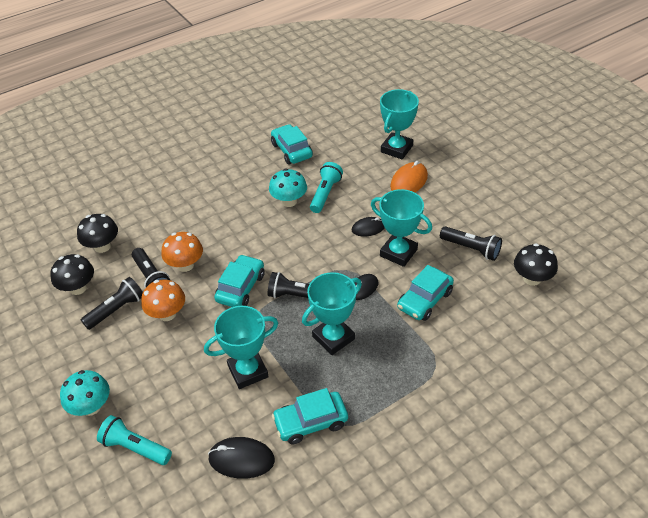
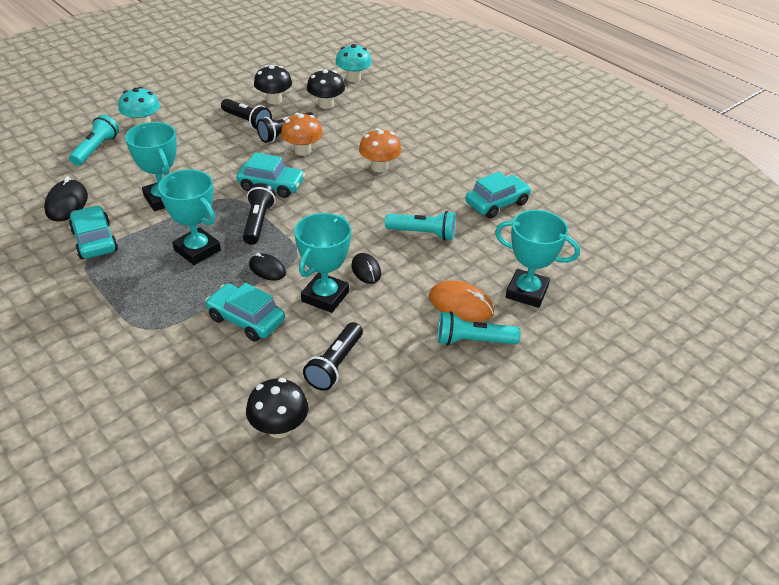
camera: 80 degrees right, 5 degrees down
orange mushroom [141,279,185,321] -> orange mushroom moved to [359,128,402,172]
turquoise mushroom [269,169,307,207] -> turquoise mushroom moved to [335,44,372,82]
none -> turquoise flashlight [438,311,521,346]

